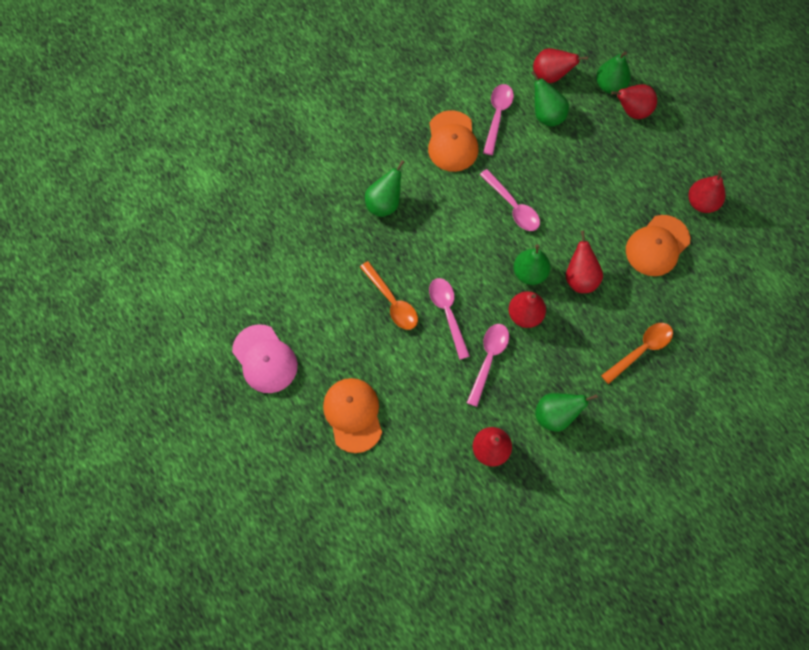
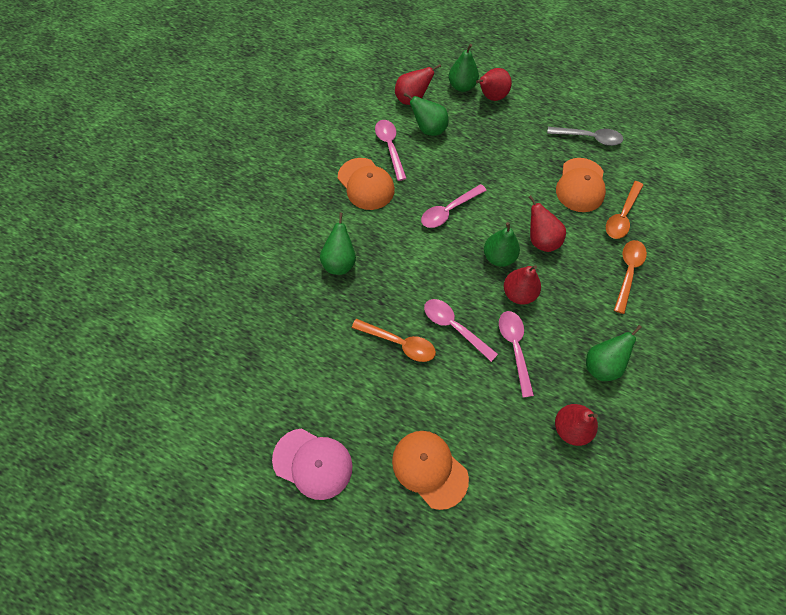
camera: 30 degrees left, 5 degrees down
pink spoon [480,169,540,231] -> pink spoon turned 120 degrees clockwise [421,184,487,228]
red pear [688,171,725,213] -> grey spoon [547,127,623,146]
none -> orange spoon [606,181,643,239]

